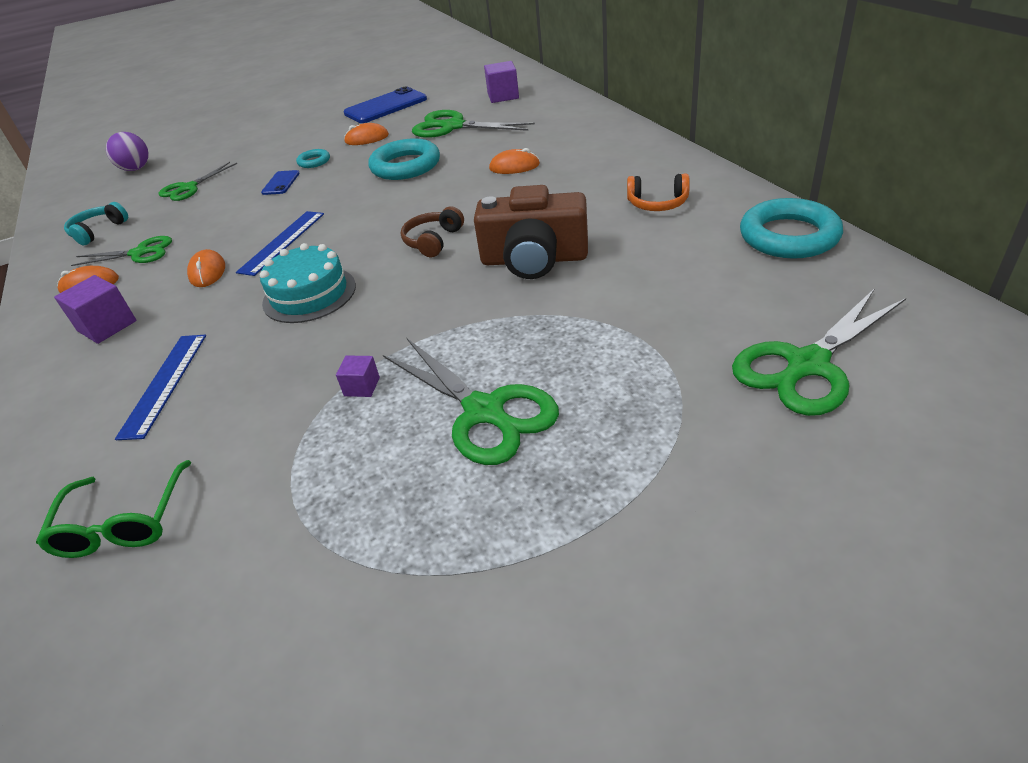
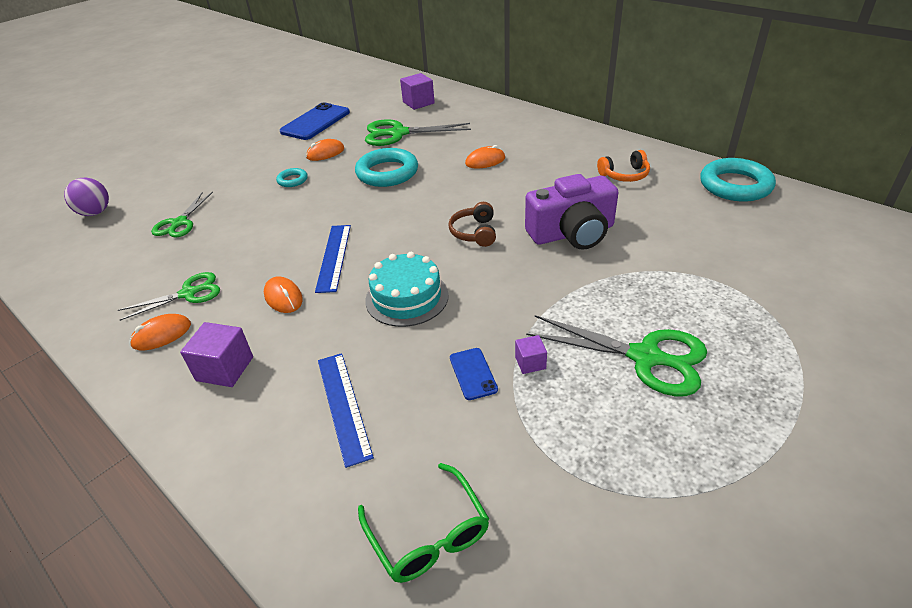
camera: 25 degrees left, 0 degrees up
turquoise headphones [64,202,128,245] -> none
blue phone [261,170,300,195] -> blue phone moved to [450,348,498,400]
brown camera [474,185,588,279] -> purple camera [525,174,619,250]
green scissors [732,288,906,416] -> none

